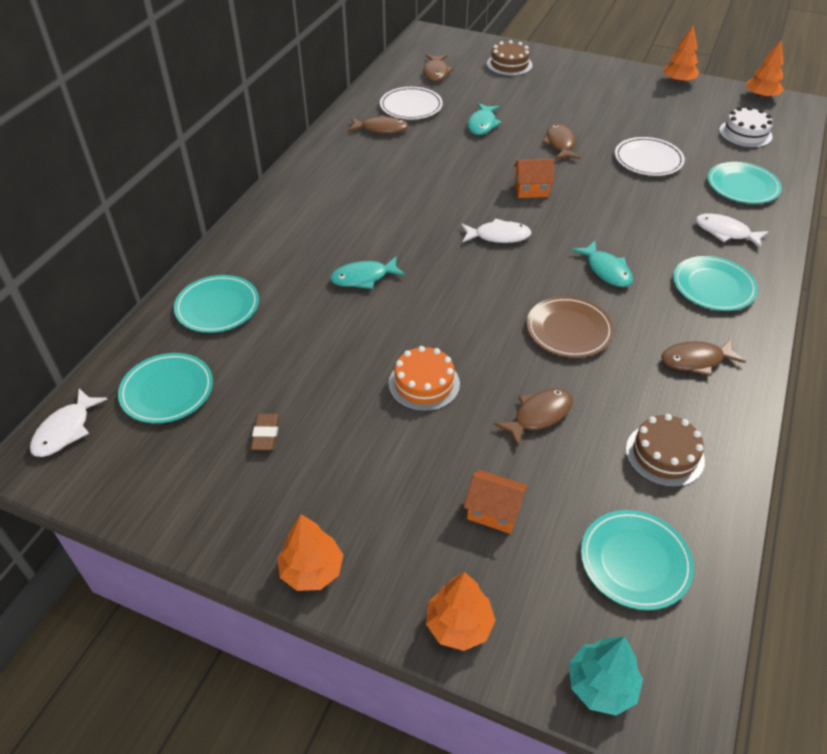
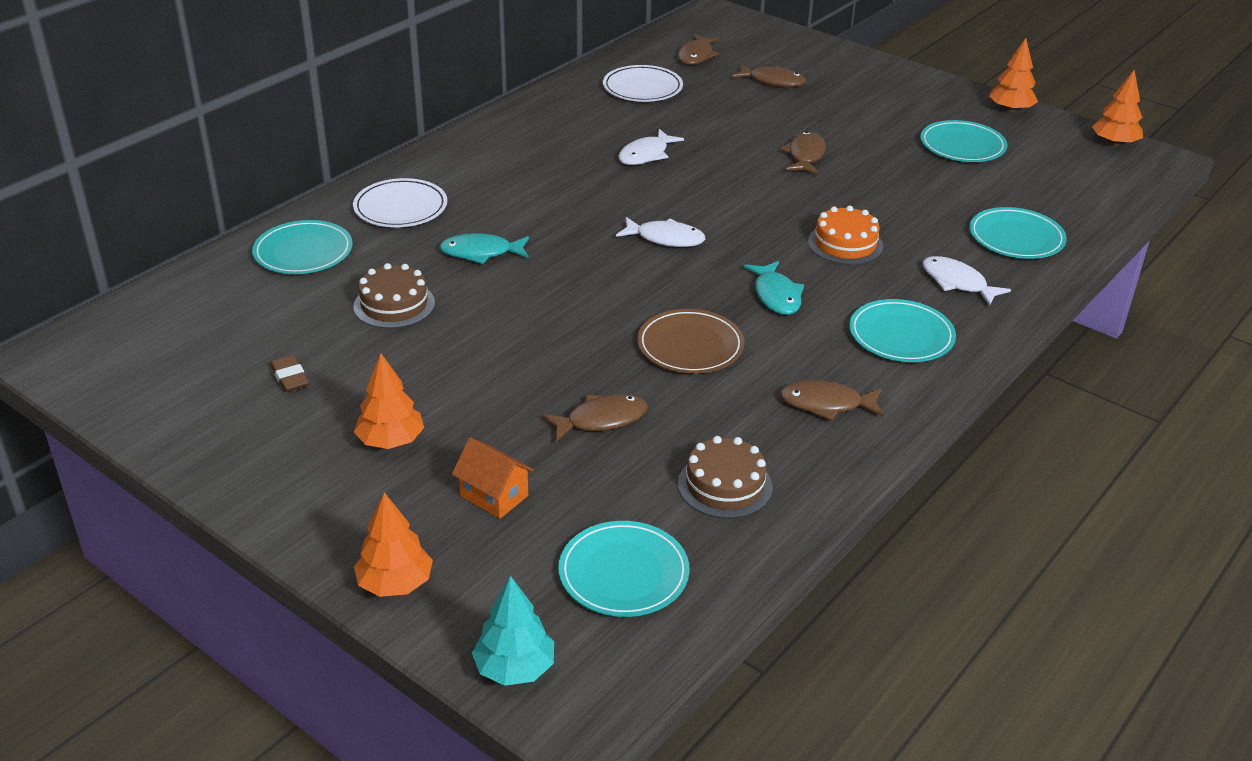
camera: 15 degrees right, 10 degrees down
white fish [30,388,108,457] -> white fish moved to [618,129,684,165]
turquoise plate [118,353,213,423] -> turquoise plate moved to [920,120,1007,162]
brown eraser [251,413,280,450] -> brown eraser turned 45 degrees counterclockwise [270,355,309,392]
orange tree [277,514,343,591] -> orange tree moved to [354,353,424,449]
brown fish [348,115,408,134] -> brown fish moved to [732,64,806,87]
orange cake [389,346,460,412] -> orange cake moved to [808,205,883,265]
turquoise fish [468,103,502,135] -> none
brown cake [487,40,533,76] -> brown cake moved to [353,263,435,329]
orange house [514,159,554,198] -> none
white plate [615,137,685,176] -> white plate moved to [353,178,447,227]
white cake [719,106,773,148] -> none

